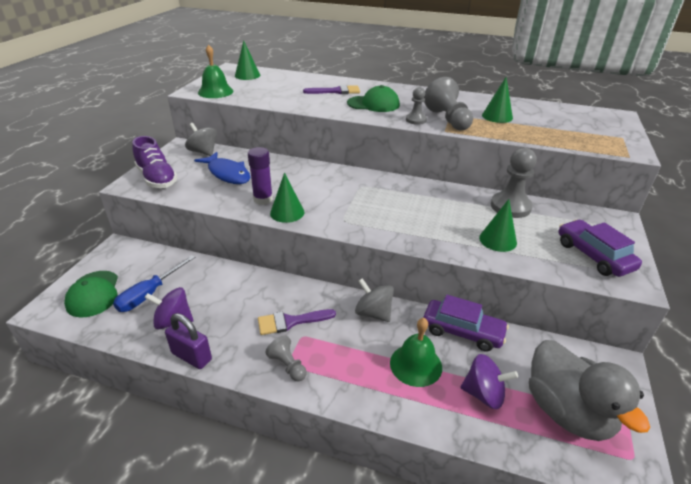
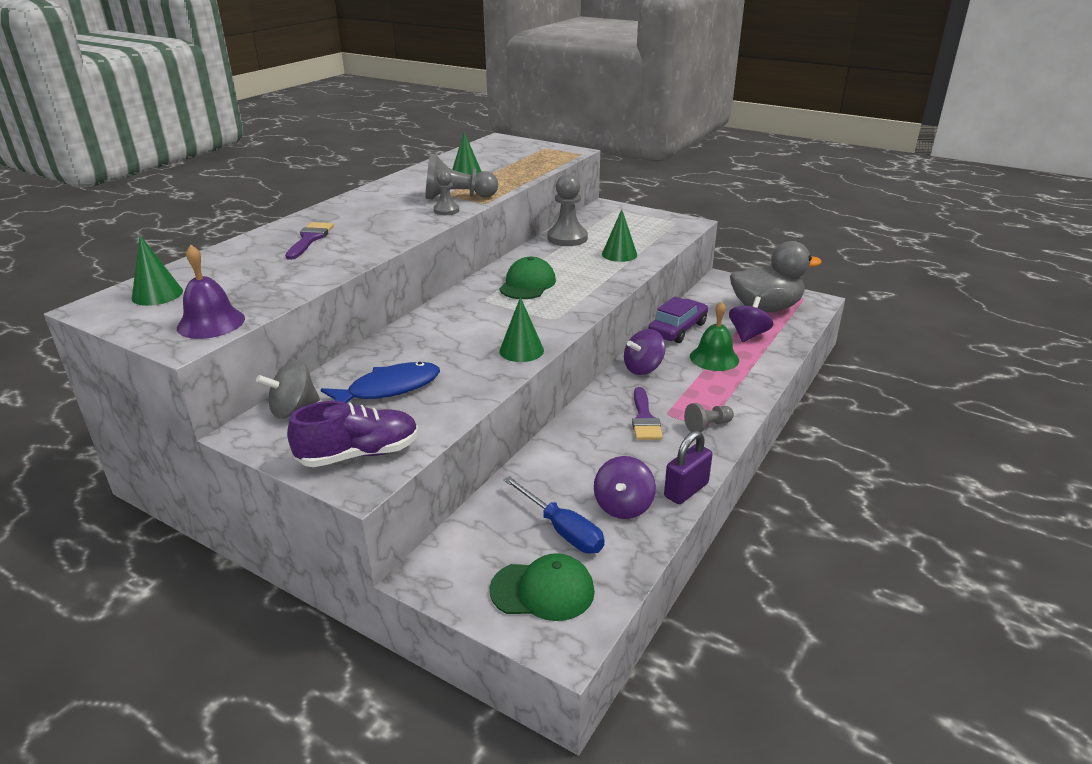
camera: 75 degrees left, 5 degrees down
green bell [198,45,234,98] -> purple bell [177,245,245,339]
purple glue stick [248,147,273,205] -> none
green cap [347,85,400,112] -> green cap moved to [500,256,556,299]
grey spinning top [355,278,394,322] -> purple spinning top [624,329,666,375]
purple car [558,219,642,277] -> none

